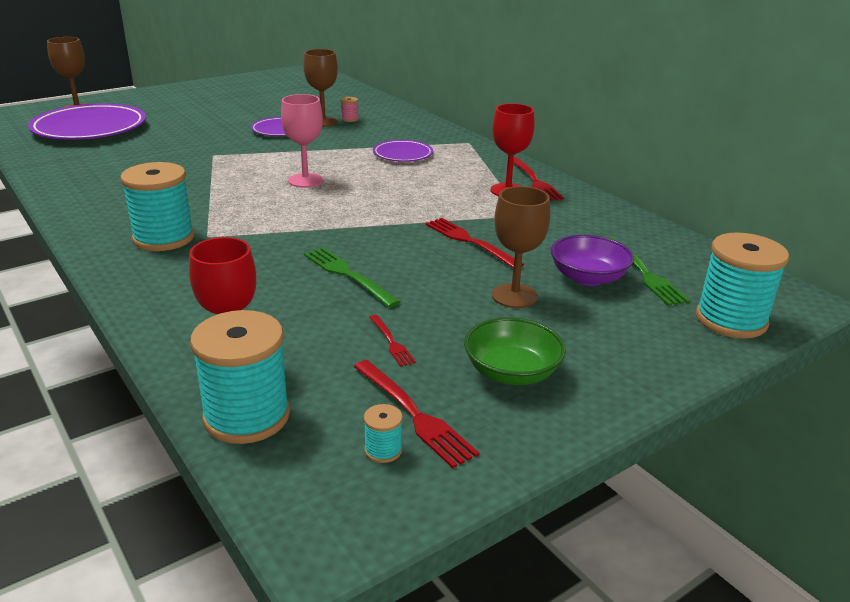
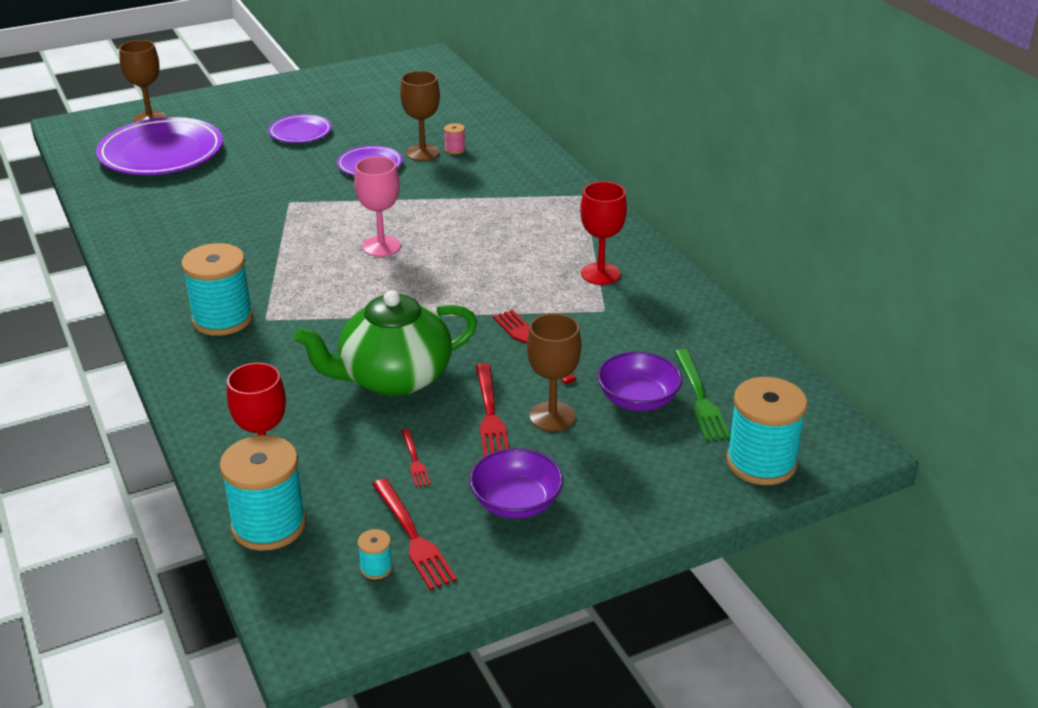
camera: 10 degrees right, 5 degrees up
green fork [304,247,400,308] -> green teapot [294,290,478,396]
purple plate [373,140,433,162] -> purple plate moved to [268,114,332,143]
green bowl [464,317,566,385] -> purple bowl [469,448,563,519]
red fork [513,157,564,201] -> red fork moved to [476,363,509,457]

